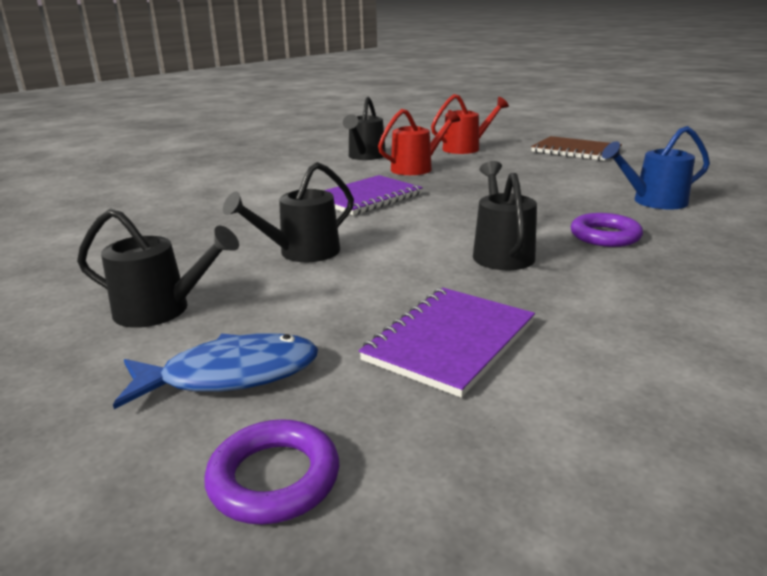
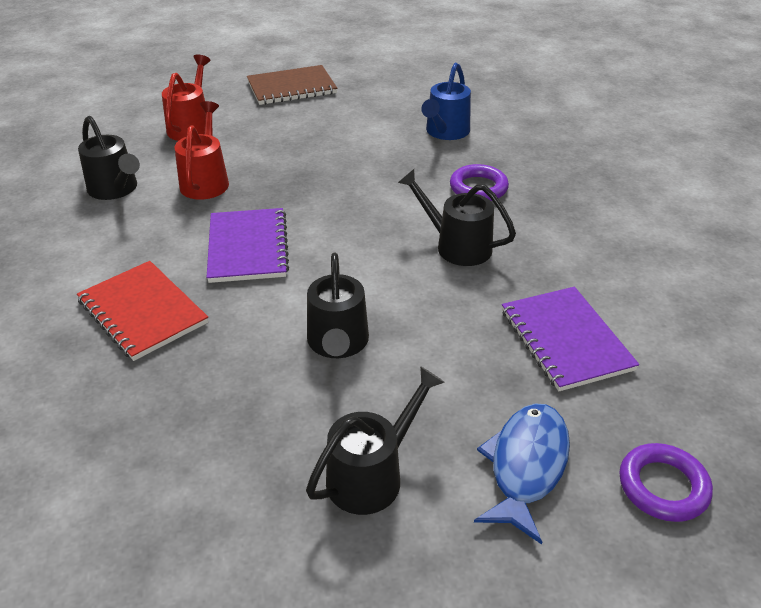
camera: 55 degrees left, 15 degrees up
none -> red notebook [77,261,208,361]

